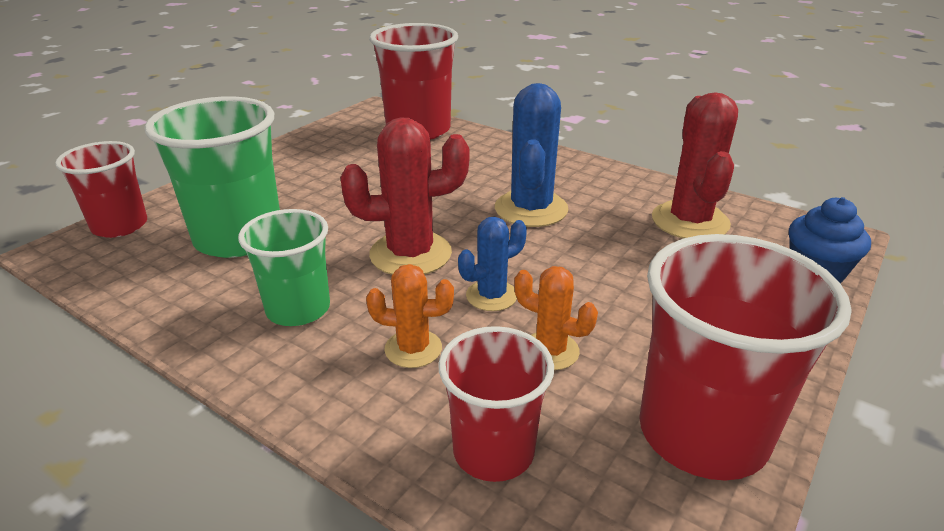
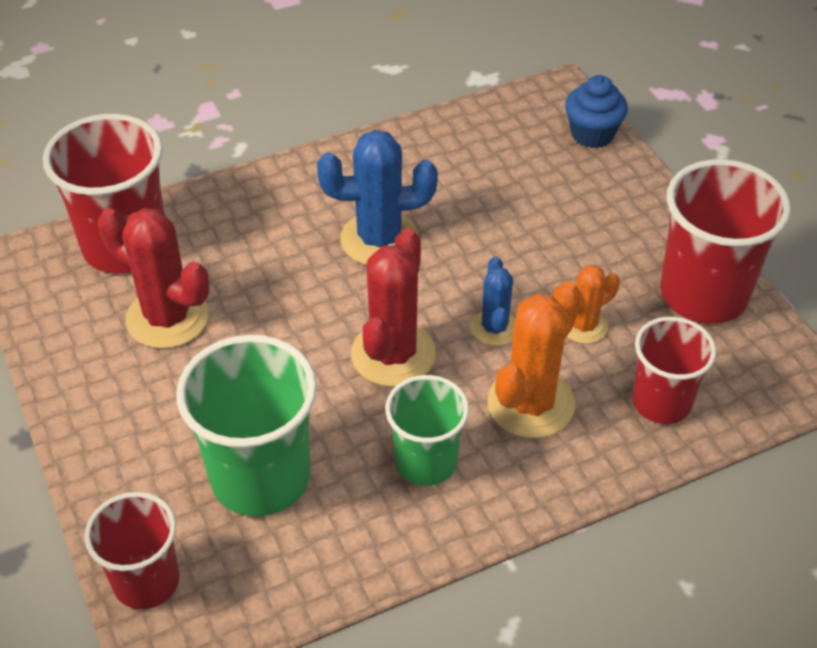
camera: 60 degrees left, 15 degrees up
orange cactus [366,264,454,368] -> orange cactus [487,281,581,438], size x1.74
blue cactus [495,83,569,227] -> blue cactus turned 45 degrees counterclockwise [317,130,438,265]
red cactus [652,92,738,238] -> red cactus moved to [98,208,209,349]

